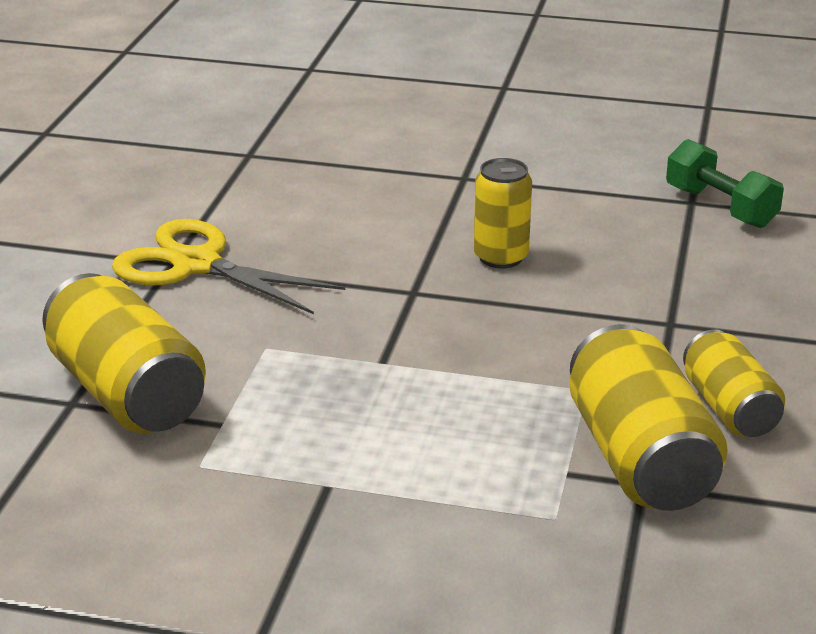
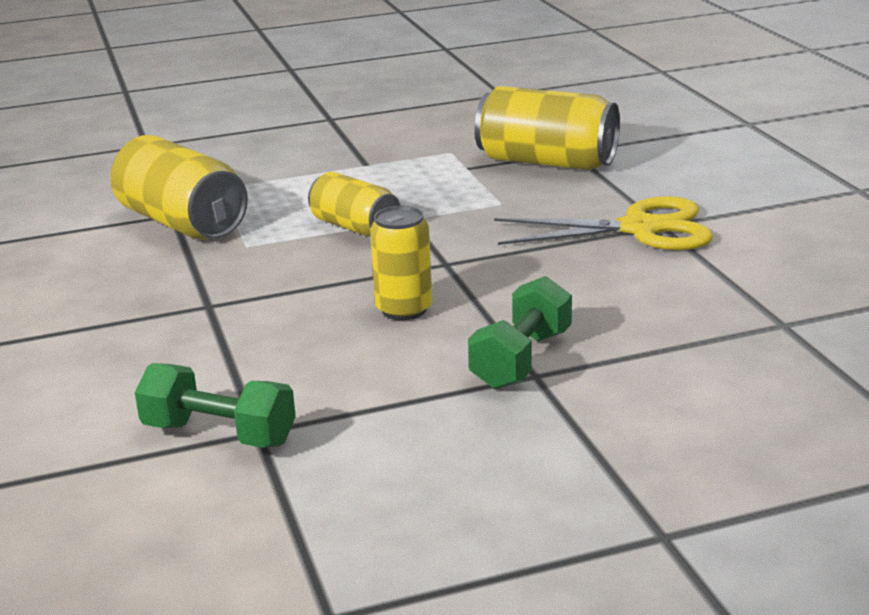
camera: 150 degrees right, 5 degrees down
yellow can [683,329,785,437] -> yellow can moved to [308,172,401,237]
none -> green dumbbell [468,276,572,389]

